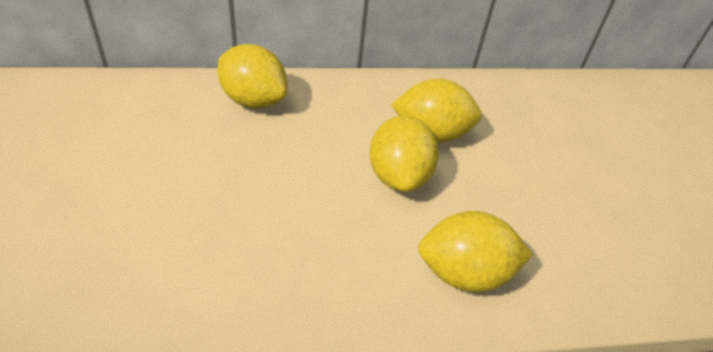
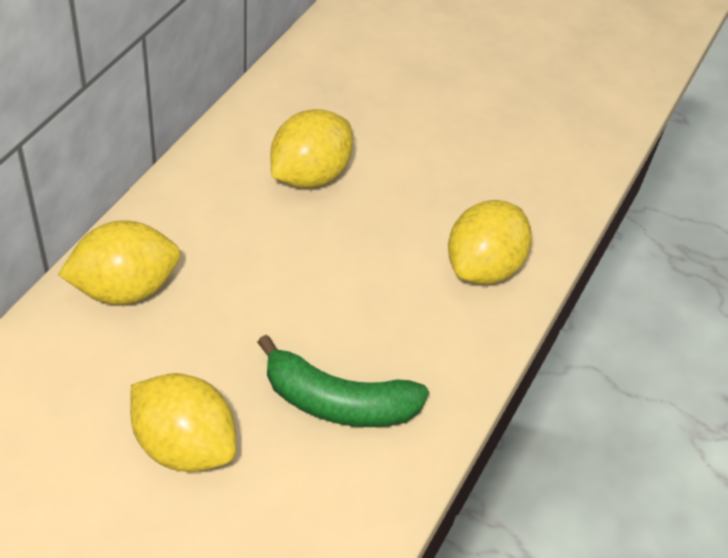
camera: 55 degrees left, 5 degrees up
yellow lemon [369,116,439,192] -> yellow lemon moved to [130,373,236,472]
none -> green banana [257,335,429,427]

